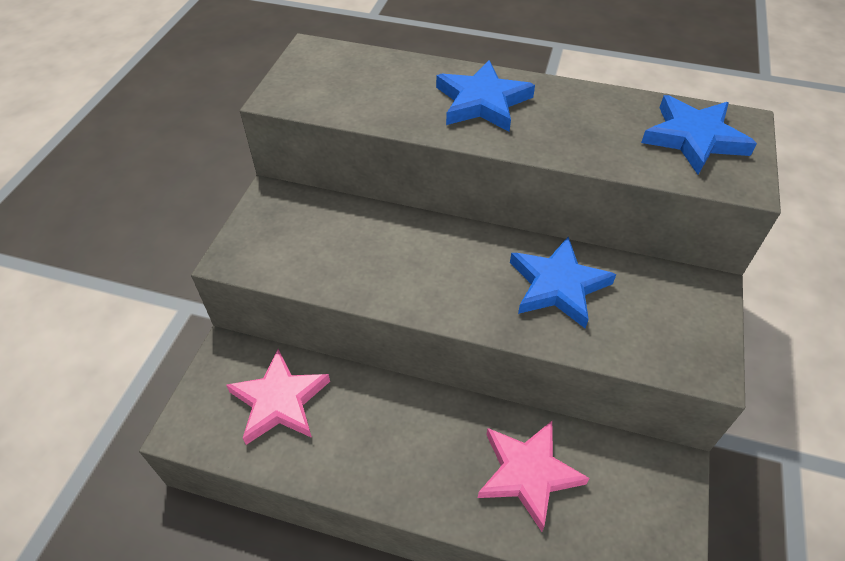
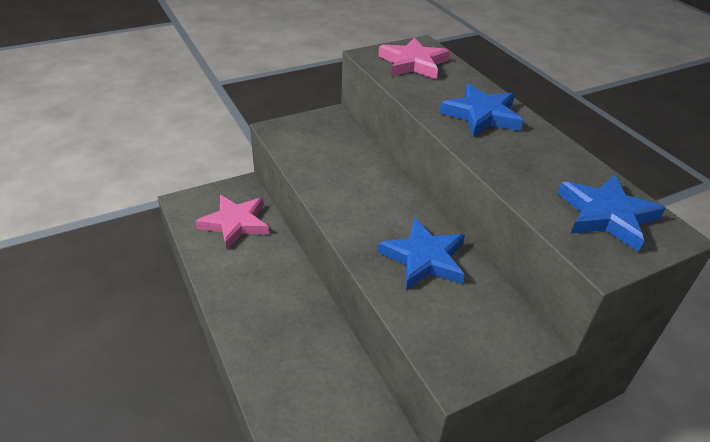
camera: 45 degrees right, 10 degrees down
pink star [478,421,590,532] -> pink star moved to [378,37,450,79]

